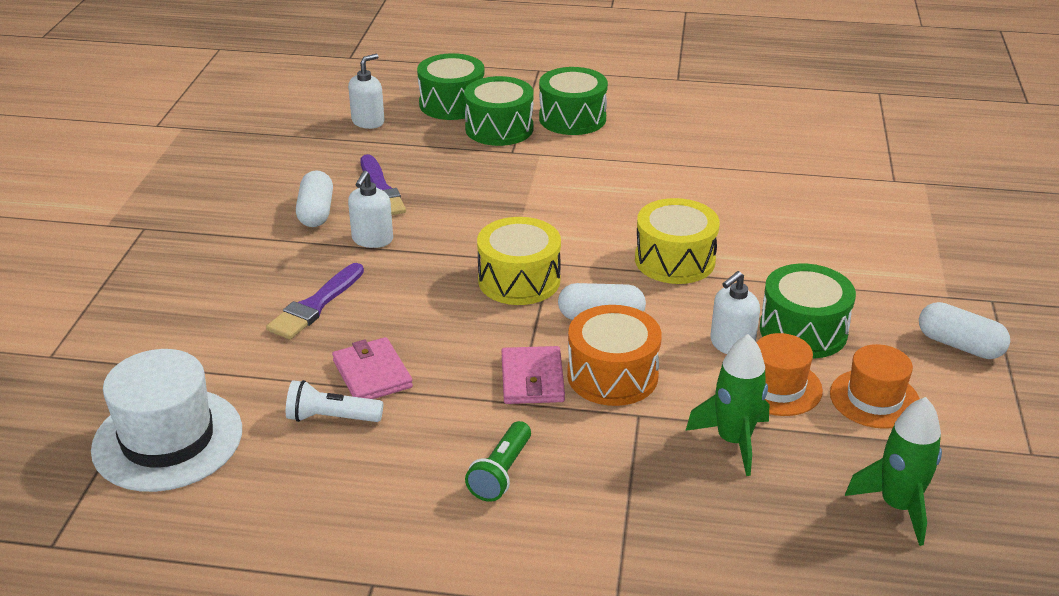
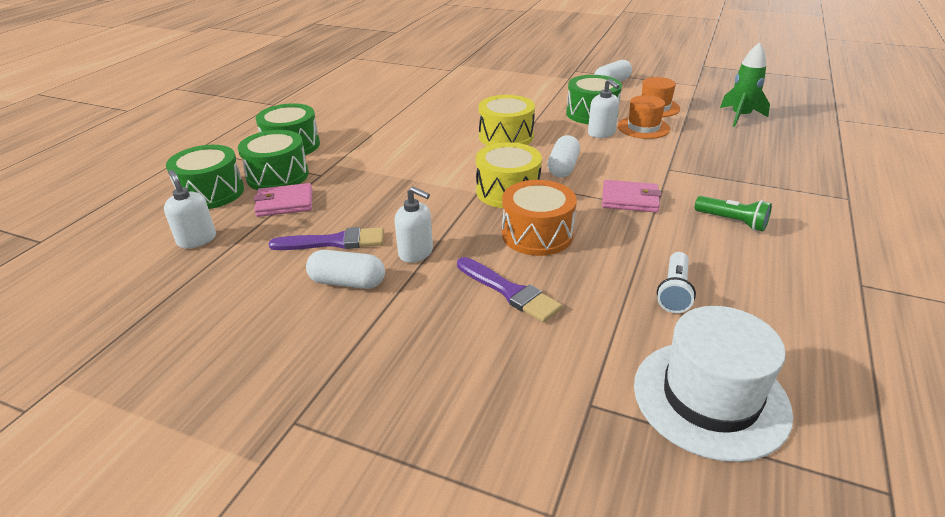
camera: 75 degrees left, 0 degrees up
pink wallet [332,337,413,399] -> pink wallet moved to [254,183,312,217]
orange drum [567,305,662,406] -> orange drum moved to [502,180,577,256]
green rocket [685,334,769,476] -> none

